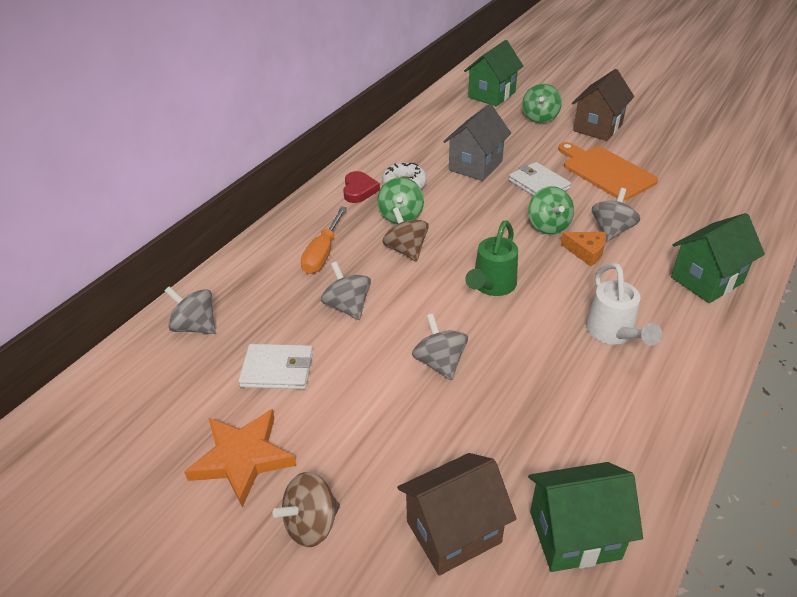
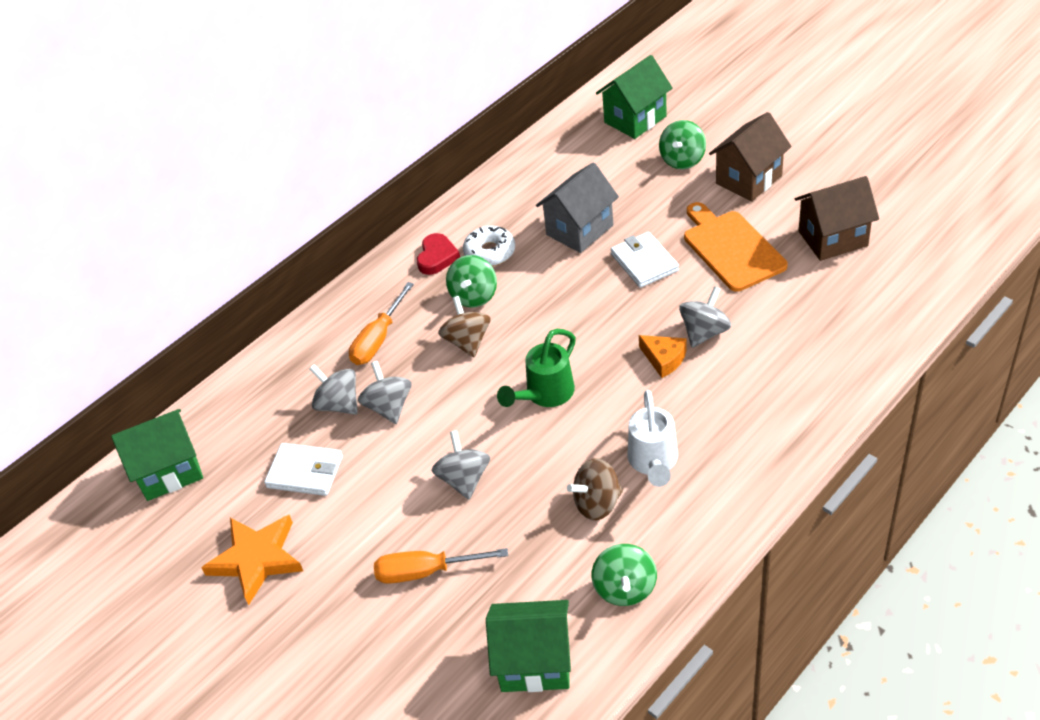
camera: 15 degrees right, 5 degrees up
grey spinning top [165,286,216,334] -> grey spinning top moved to [309,365,358,415]
brown spinning top [272,472,340,547] -> brown spinning top moved to [567,458,623,521]
brown house [397,453,516,576] -> brown house moved to [795,176,879,261]
green spinning top [528,186,574,235] -> green spinning top moved to [592,544,657,606]
green house [671,213,765,303] -> green house moved to [111,409,203,501]
none -> orange screwdriver [374,548,508,584]

